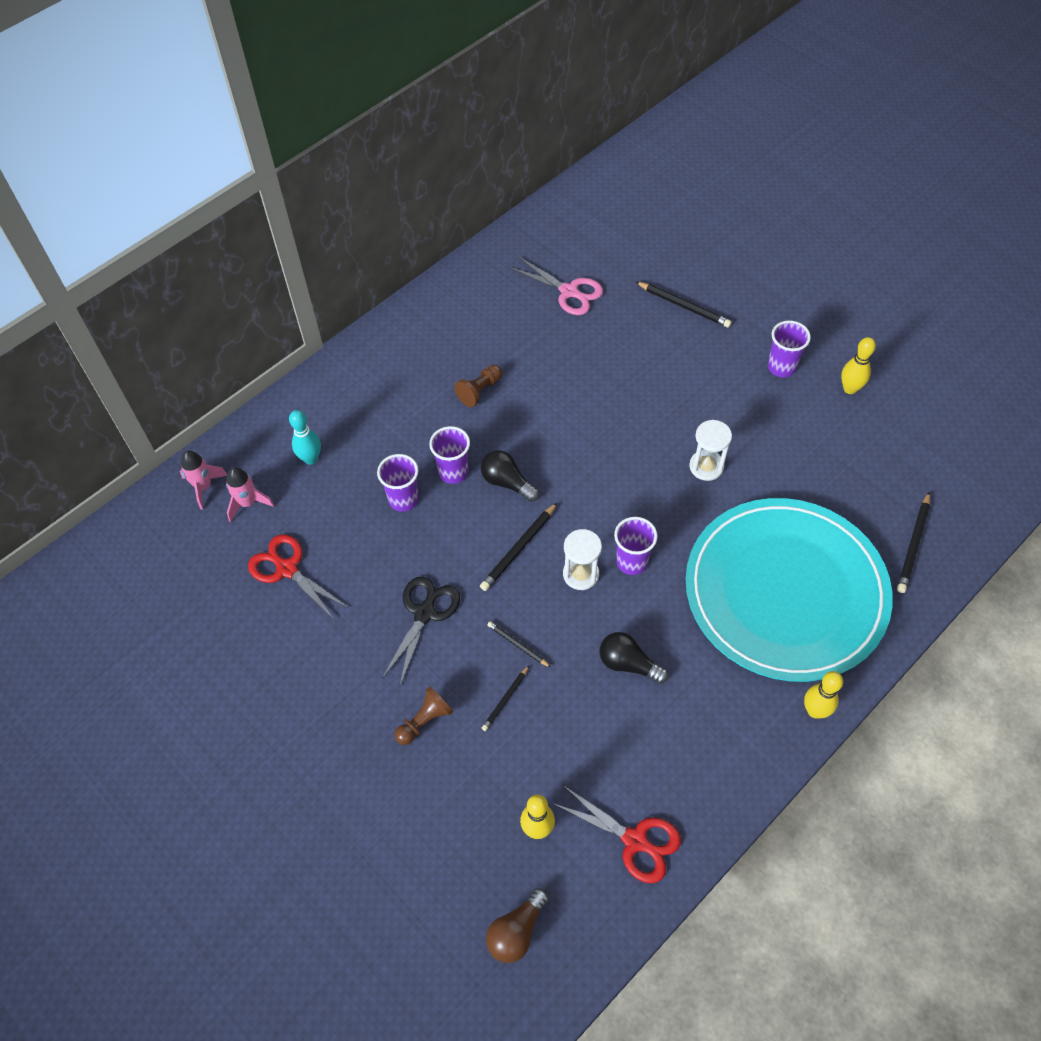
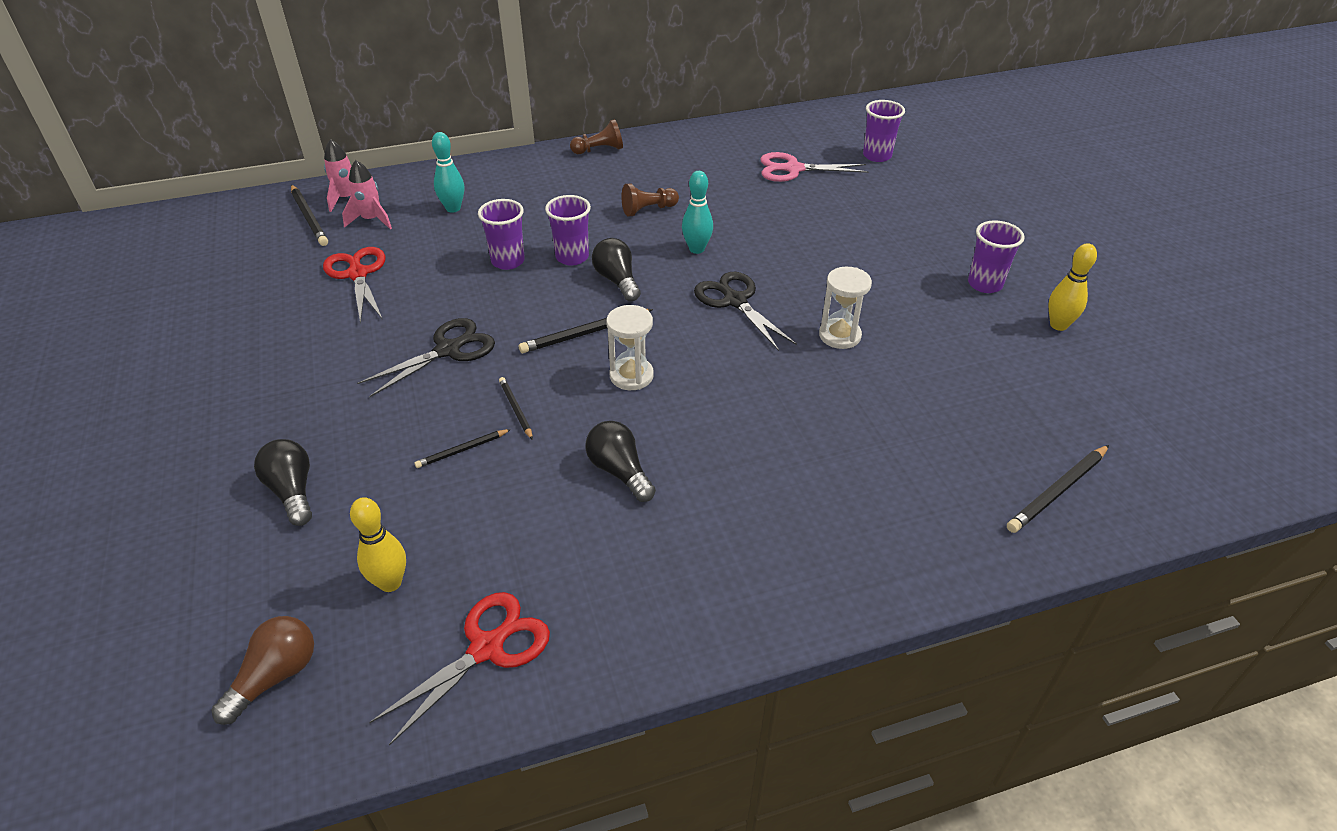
camera: 25 degrees right, 15 degrees down
brown pawn [394,686,453,745] -> brown pawn moved to [570,119,623,154]
brown light bulb [486,888,549,963] -> brown light bulb turned 150 degrees clockwise [211,616,314,725]
pink scissors [509,257,603,315] -> pink scissors turned 120 degrees clockwise [760,152,869,182]
red scissors [552,785,681,883] -> red scissors turned 105 degrees counterclockwise [369,592,550,746]
purple cup [614,517,658,575] -> purple cup moved to [863,100,905,162]
black pencil [635,281,732,328] -> black pencil moved to [291,185,328,246]
turquoise plate [686,498,893,682] -> none
yellow bowling pin [804,671,843,718] -> none
none -> black light bulb [254,439,312,526]
none -> turquoise bowling pin [682,171,713,254]
none -> black scissors [694,272,797,351]

